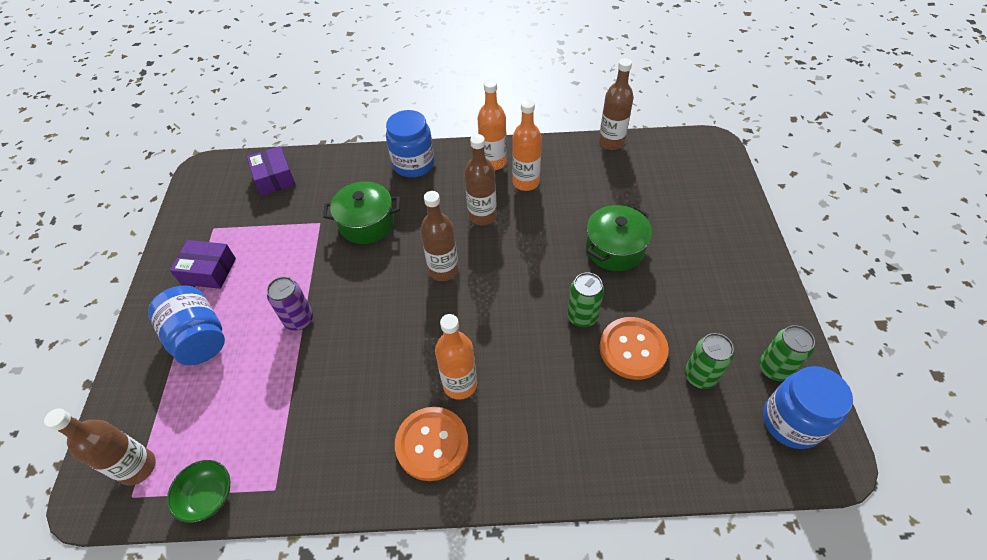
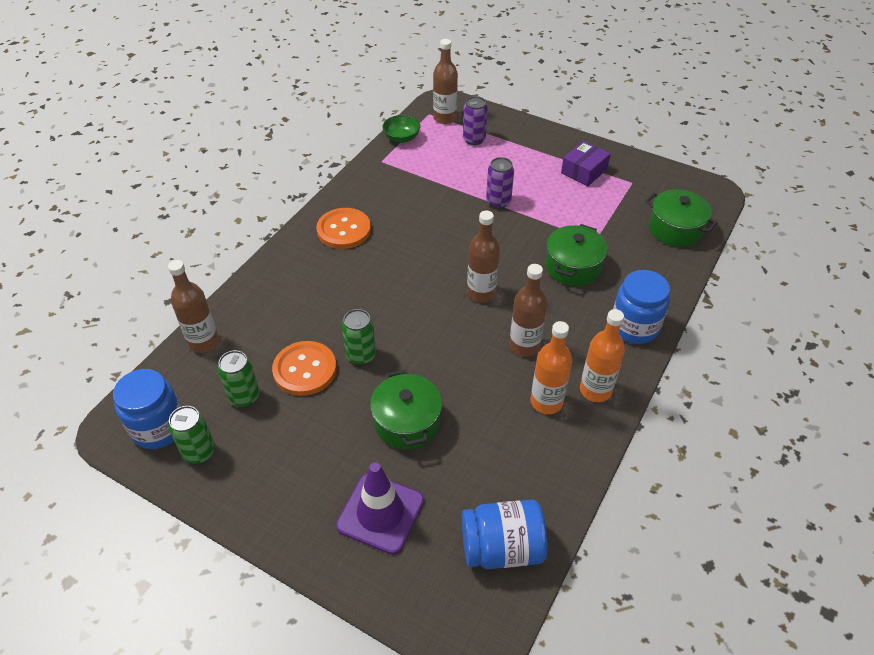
camera: 120 degrees right, 5 degrees down
blue jar [148,285,225,365] -> blue jar moved to [462,500,547,569]
purple box [247,146,295,196] -> green pot [645,189,717,247]
orange bottle [435,314,477,400] -> none
brown bottle [599,58,634,150] -> brown bottle moved to [168,260,219,353]
none -> purple traffic cone [336,462,424,554]
none -> purple can [463,96,488,145]

